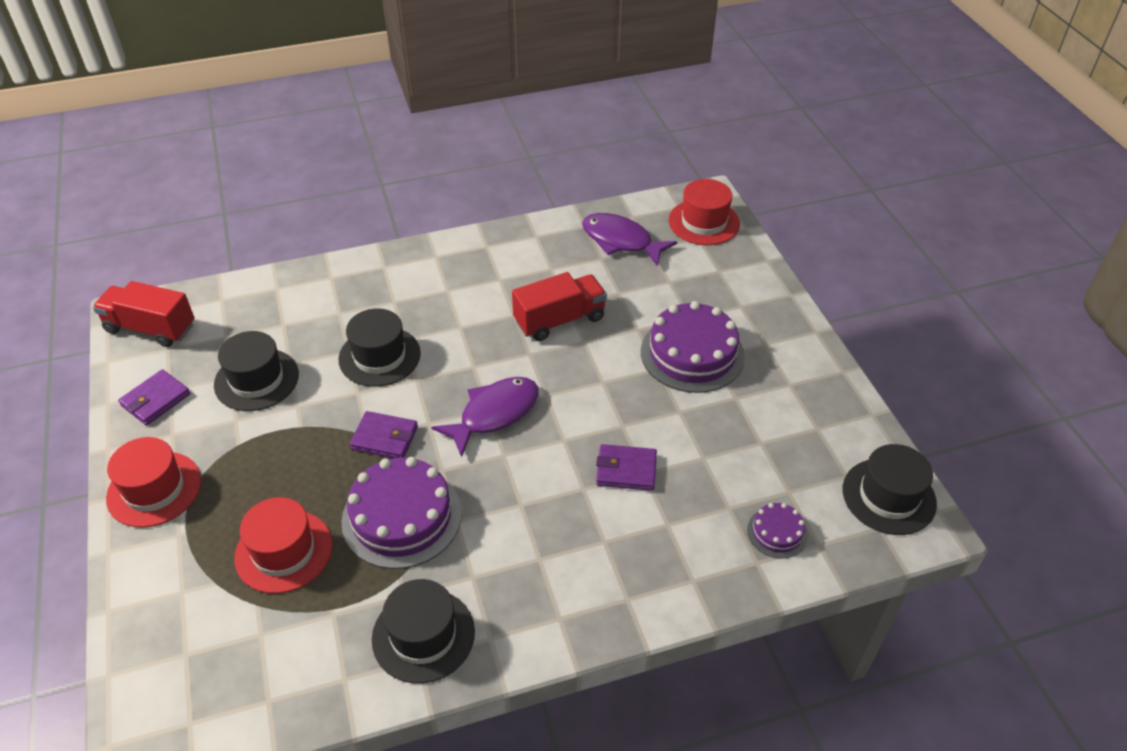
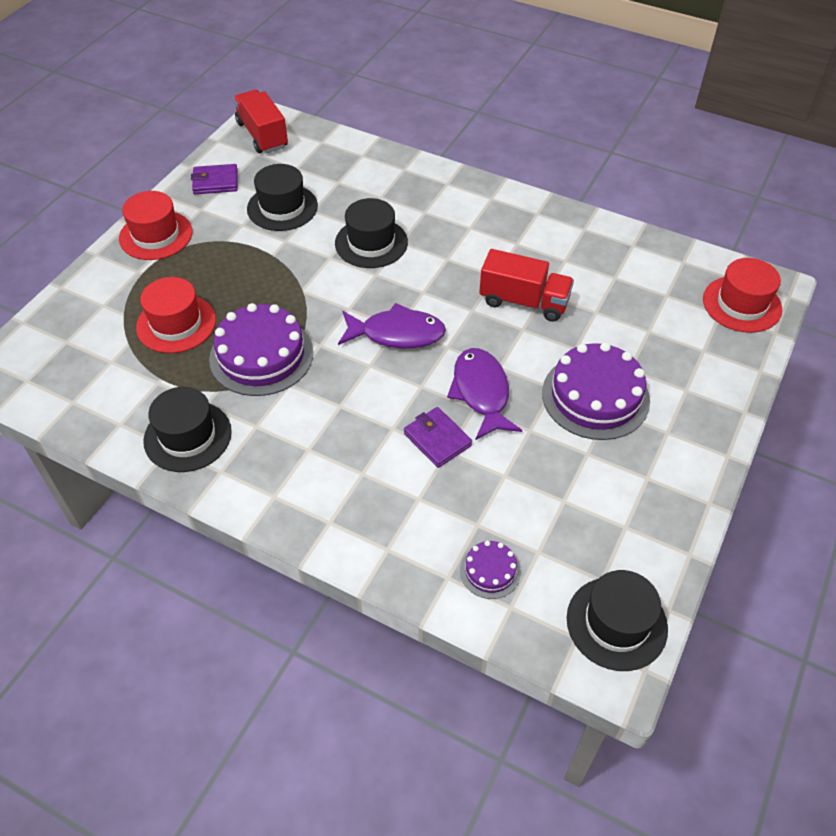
camera: 45 degrees right, 5 degrees up
purple wallet [350,411,418,458] -> none
purple fish [582,213,677,266] -> purple fish moved to [447,348,522,440]

